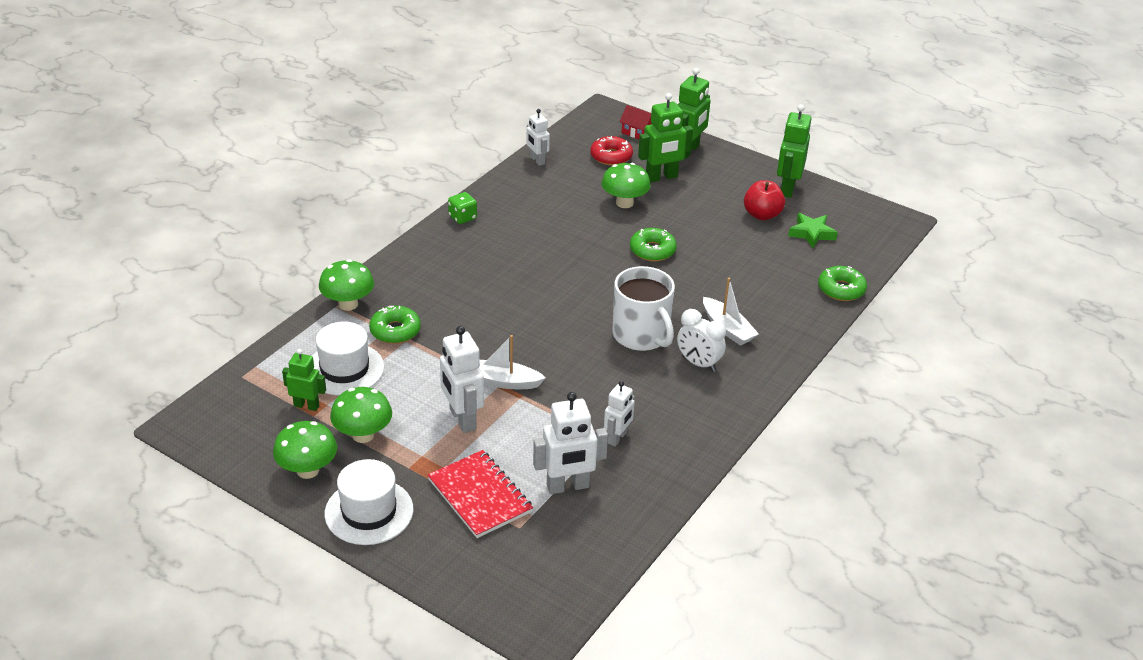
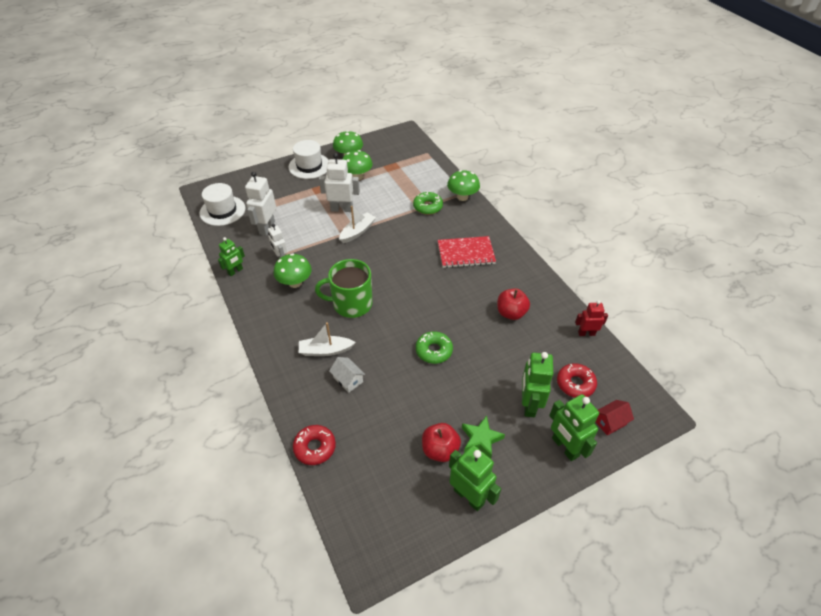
camera: 120 degrees right, 10 degrees up
green robot [282,349,326,411] -> green robot moved to [218,237,245,276]
white hat [312,322,384,396] -> white hat moved to [199,183,245,226]
red notebook [428,450,533,538] -> red notebook moved to [438,236,496,268]
green dice [448,192,477,224] -> none
white robot [527,109,550,166] -> red robot [575,300,608,336]
green mushroom [601,163,651,208] -> green mushroom moved to [274,253,312,288]
white mug [613,266,675,351] -> green mug [315,259,373,318]
white clock [677,309,726,372] -> none
green star [788,213,838,248] -> green star moved to [462,416,505,459]
green donut [818,266,867,301] -> red donut [293,425,336,465]
none -> white house [329,357,365,393]
none -> red apple [497,288,530,320]

